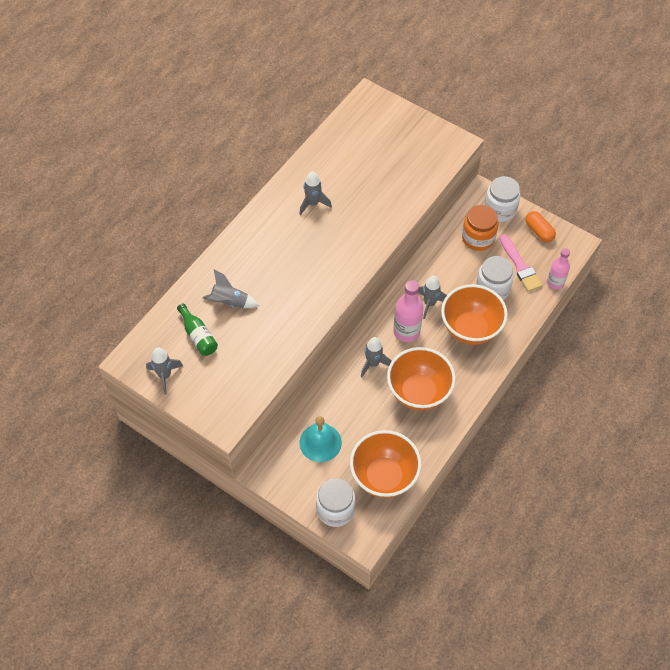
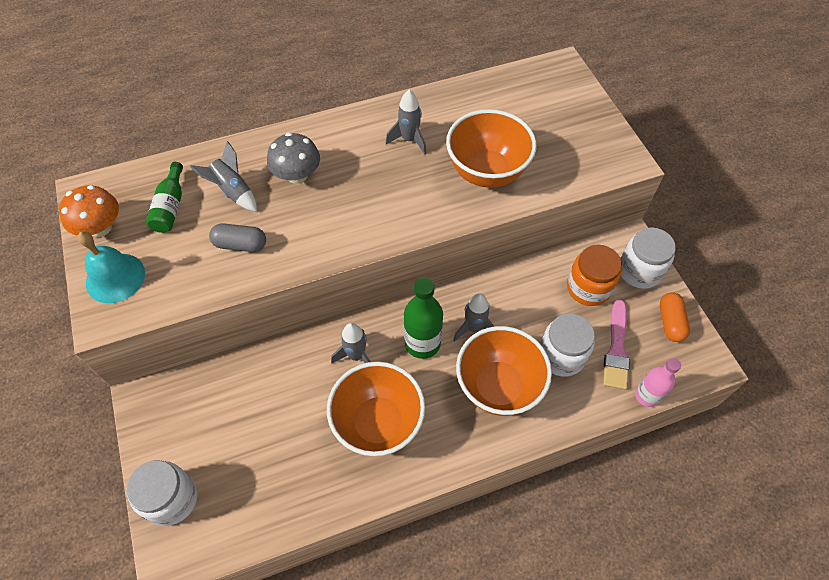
camera: 35 degrees right, 0 degrees up
grey rocket [146,348,183,395] -> orange mushroom [59,185,119,237]
turquoise bell [300,416,342,462] -> turquoise bell moved to [77,231,145,303]
orange bowl [350,430,421,498] -> orange bowl moved to [446,109,536,188]
pink bottle [393,280,424,342] -> green bottle [404,277,443,359]
none -> grey capsule [209,223,266,252]
none -> grey mushroom [267,132,320,184]

